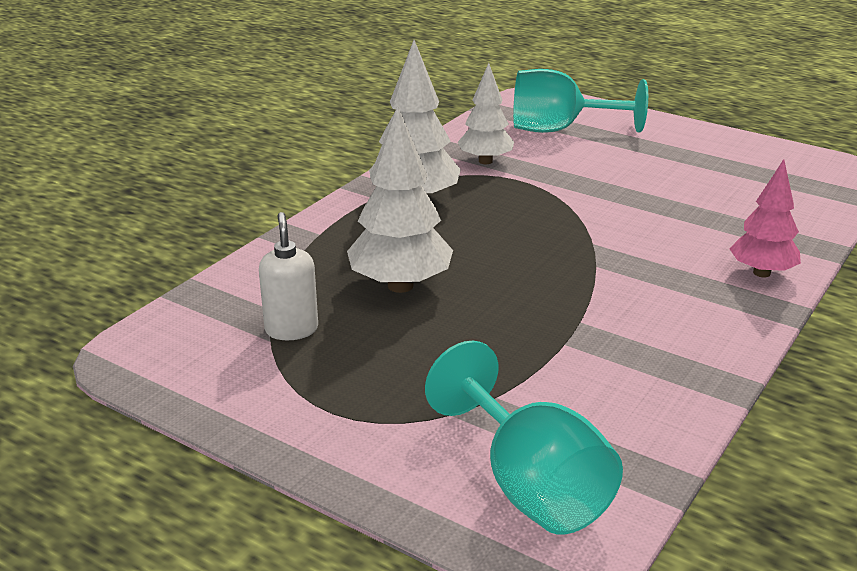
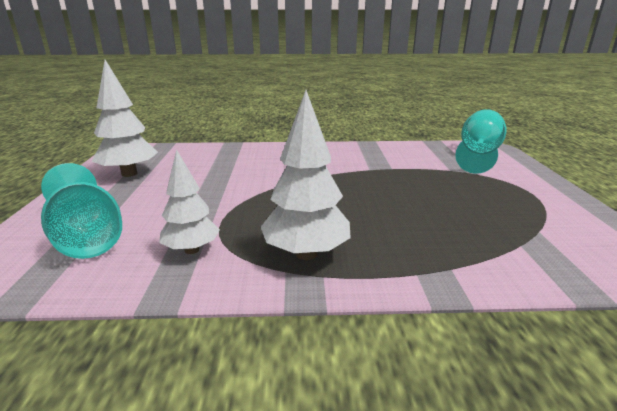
camera: 125 degrees left, 5 degrees down
white soap dispenser [259,212,318,340] -> none
white tree [347,105,453,293] -> white tree moved to [92,60,158,177]
pink tree [730,159,801,277] -> none

